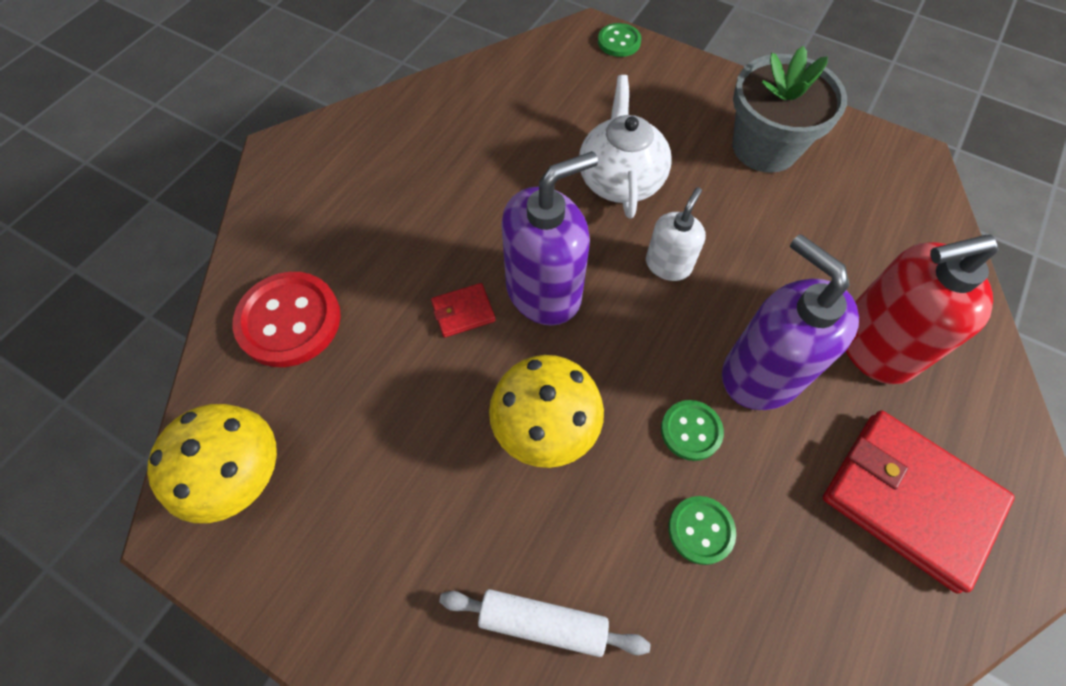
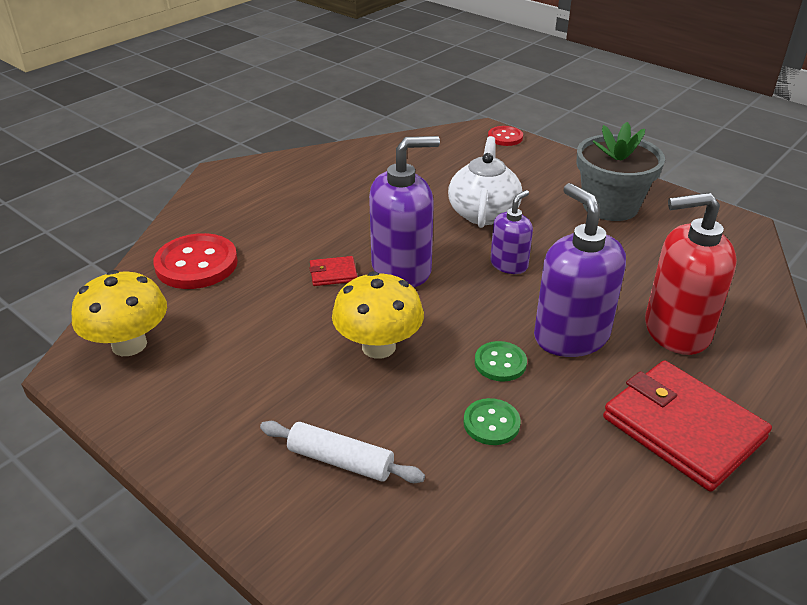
camera: 10 degrees right, 25 degrees down
green button [598,23,641,57] -> red button [488,126,523,146]
white soap dispenser [646,187,706,281] -> purple soap dispenser [490,190,533,274]

